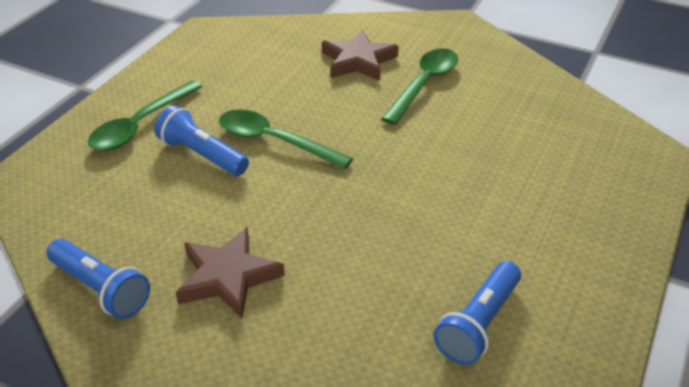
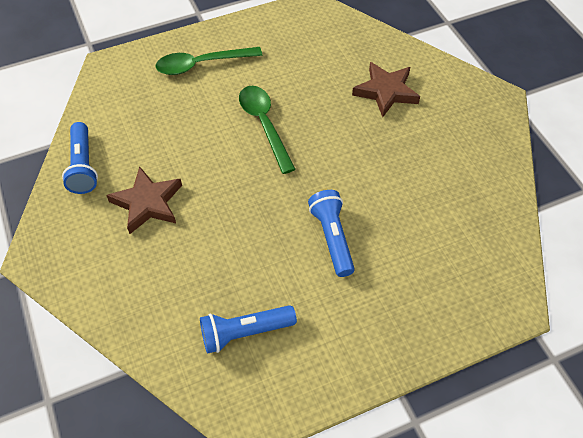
camera: 40 degrees right, 15 degrees up
blue flashlight [155,105,249,176] -> blue flashlight moved to [308,190,355,277]
green spoon [381,48,458,125] -> none

